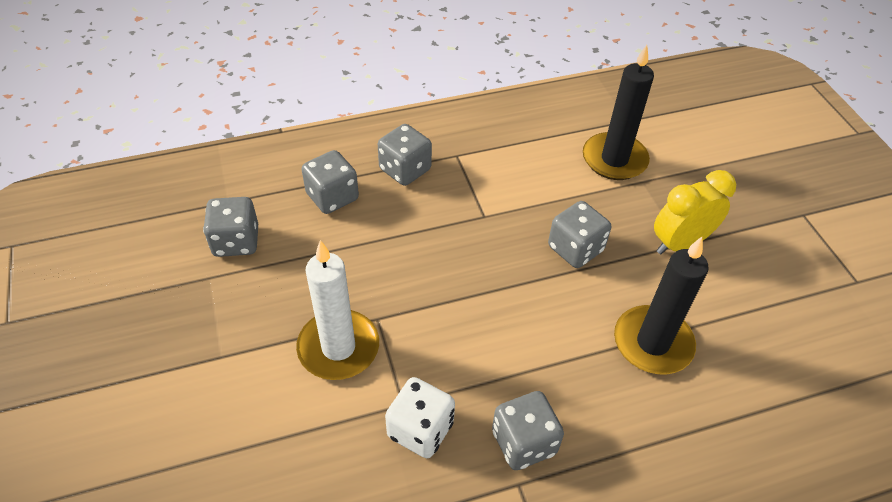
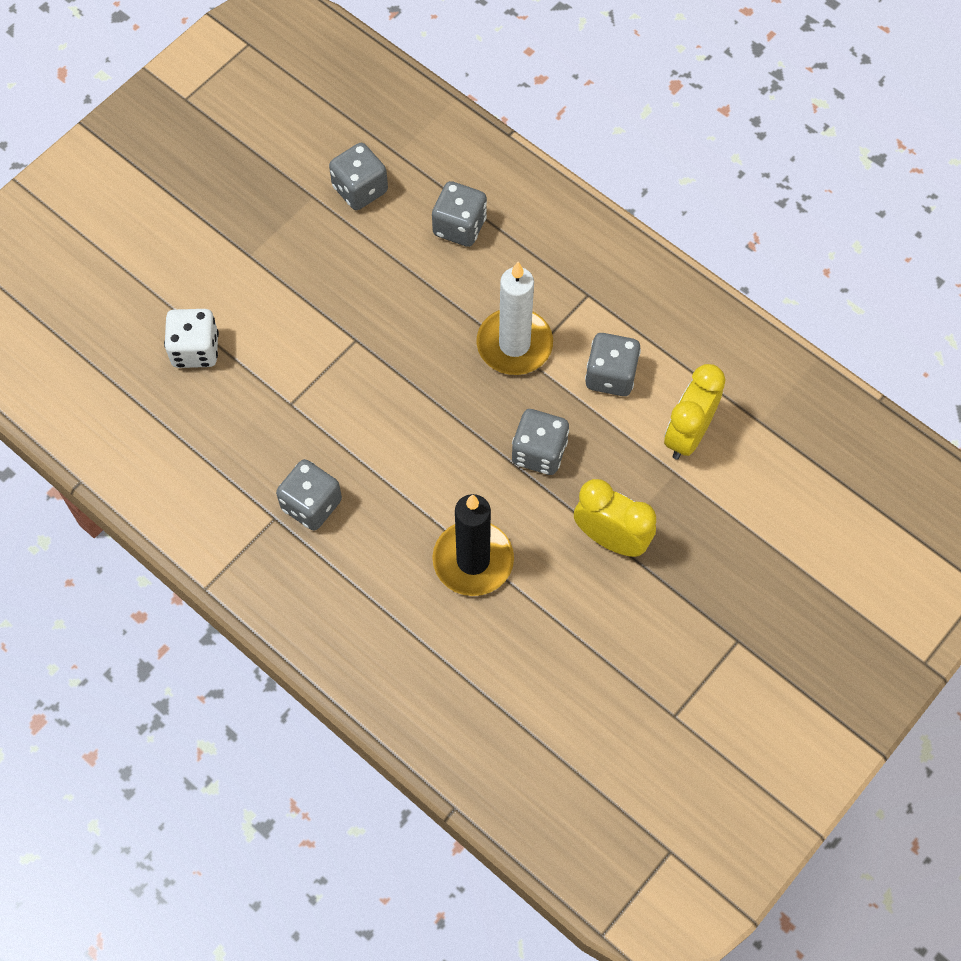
camera: 60 degrees right, 15 degrees up
white candle [296,240,379,380] -> white candle moved to [476,262,553,375]
grey dice [378,124,432,186] -> grey dice moved to [585,333,641,396]
white dice [385,377,455,458] -> white dice moved to [164,309,219,368]
black candle [583,45,654,180] -> yellow clock [664,364,726,459]

